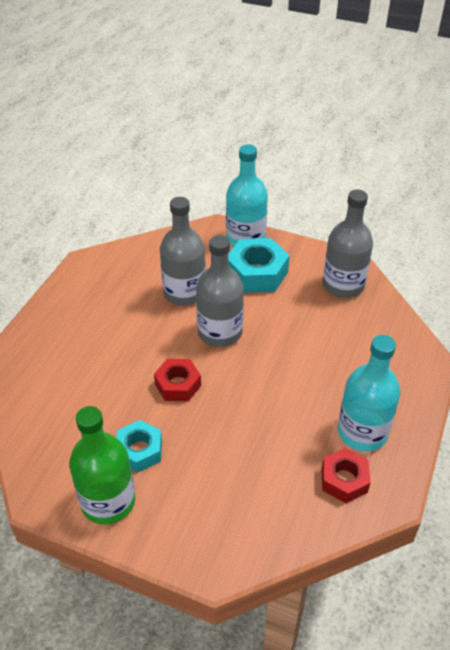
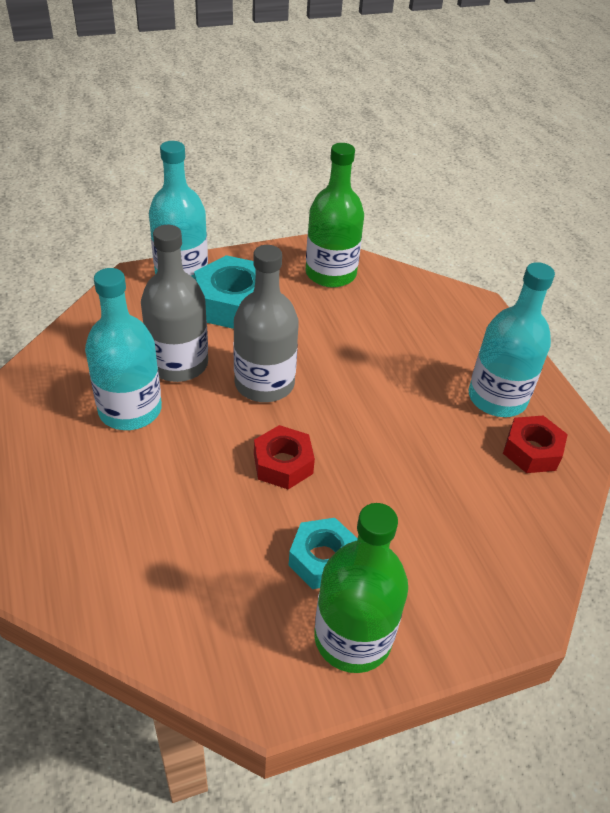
camera: 45 degrees left, 0 degrees up
grey bottle [323,189,373,298] -> green bottle [305,143,364,288]
none -> turquoise bottle [85,268,162,430]

